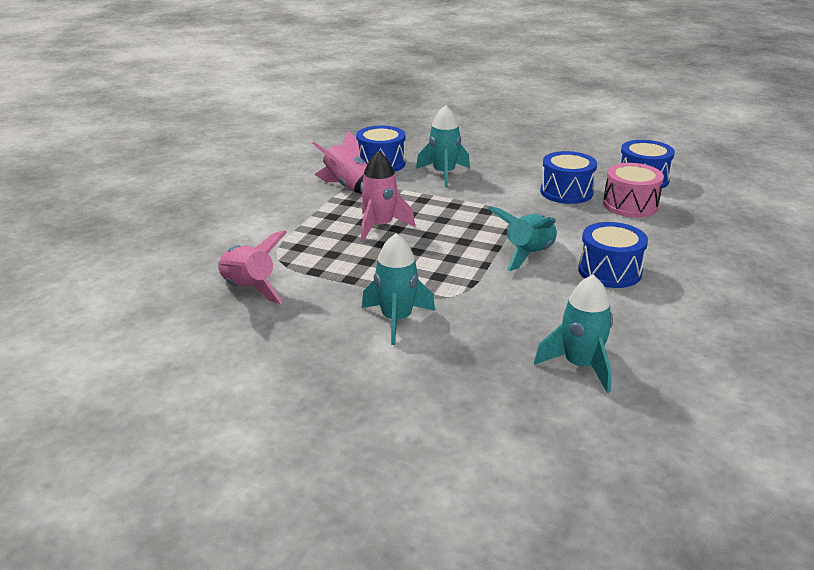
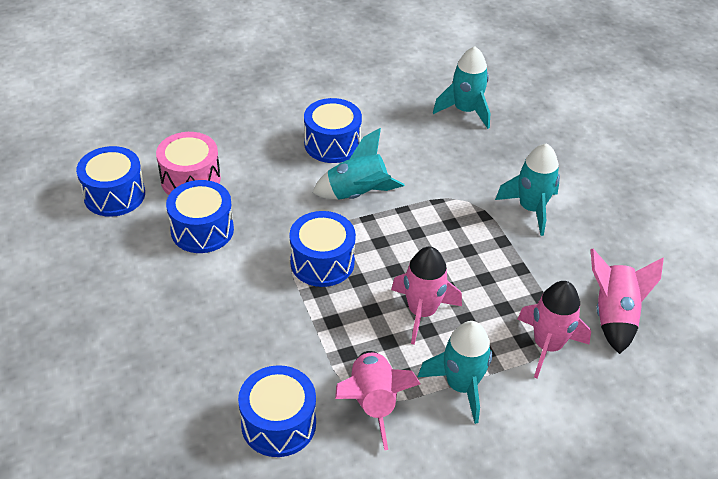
camera: 135 degrees left, 15 degrees up
turquoise rocket [416,105,470,187] -> turquoise rocket moved to [418,321,492,424]
none -> blue drum [290,211,356,287]
none -> pink rocket [517,281,591,378]

